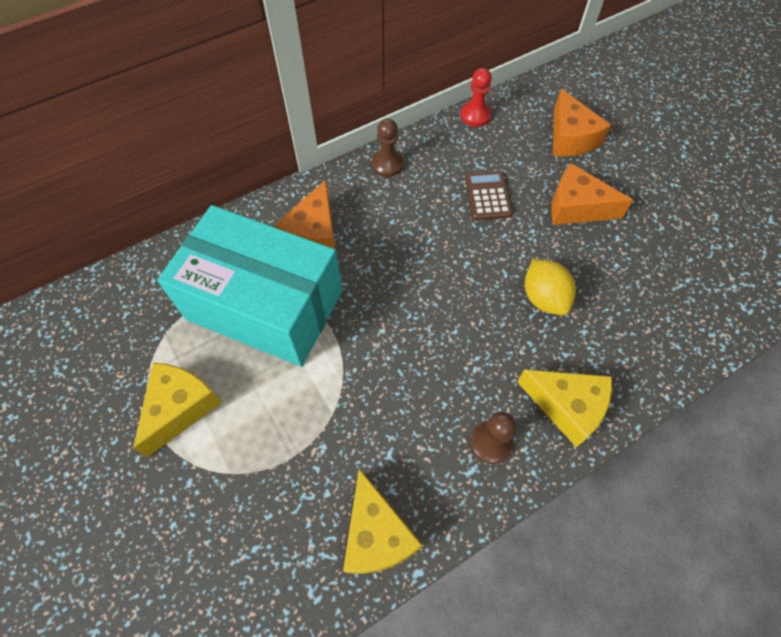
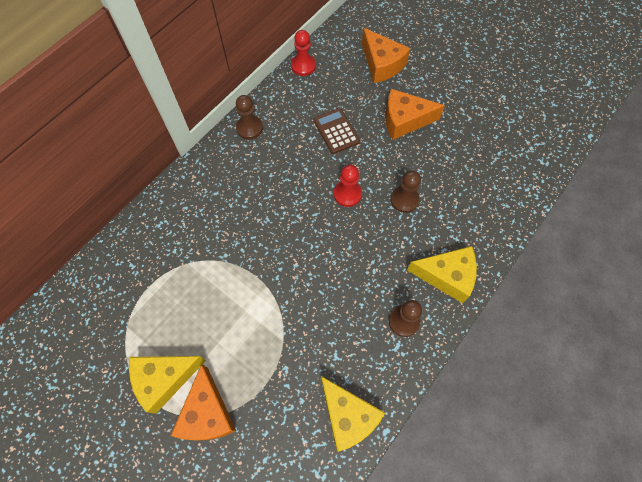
camera: 20 degrees left, 5 degrees up
yellow cheese [133,363,222,457] -> yellow cheese turned 120 degrees counterclockwise [129,356,206,414]
turquoise box [157,205,342,367] -> none
orange cheese [275,180,336,250] -> orange cheese moved to [170,364,236,440]
yellow lemon [525,259,576,315] -> brown pawn [391,171,421,213]
none -> red pawn [334,165,362,207]

